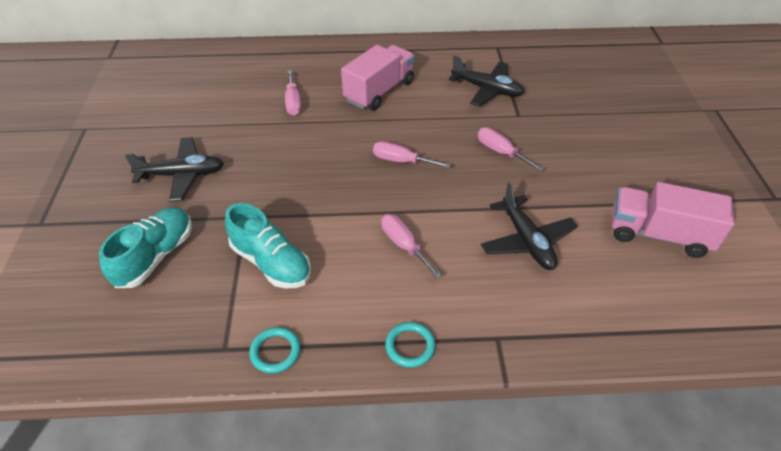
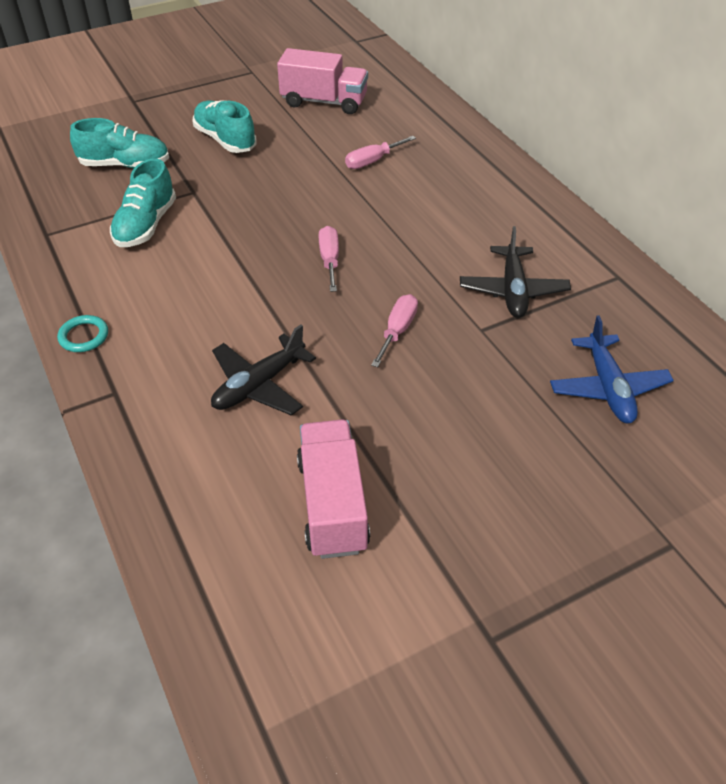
camera: 65 degrees right, 0 degrees up
black plane [124,137,224,202] -> turquoise shoe [193,100,257,153]
turquoise ring [249,327,301,374] -> none
pink truck [341,45,415,110] -> pink truck moved to [277,48,368,114]
pink screwdriver [381,214,442,279] -> none
none -> blue plane [550,315,674,423]

